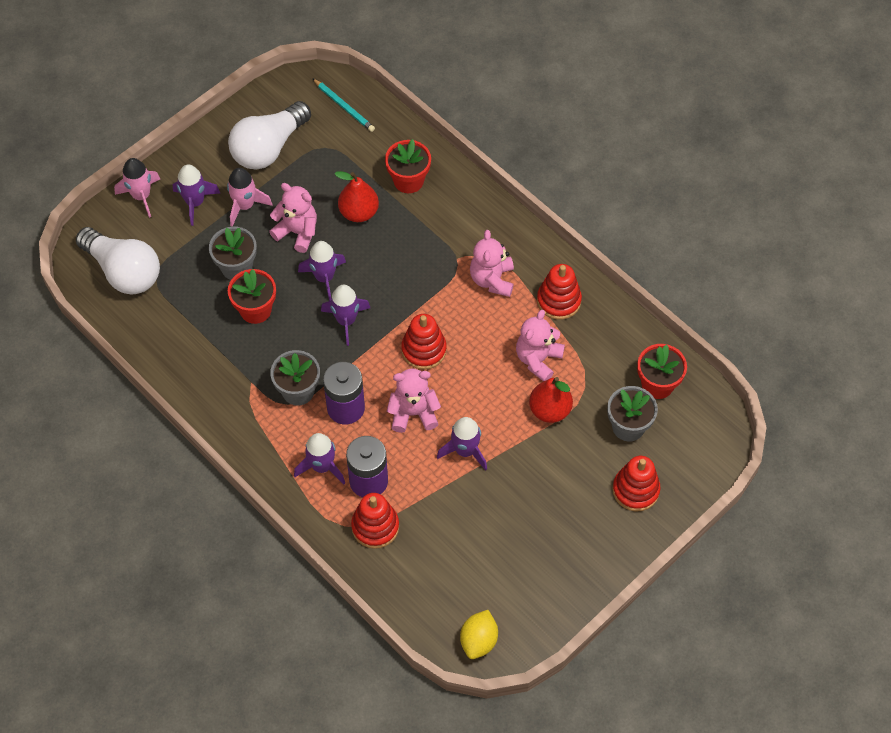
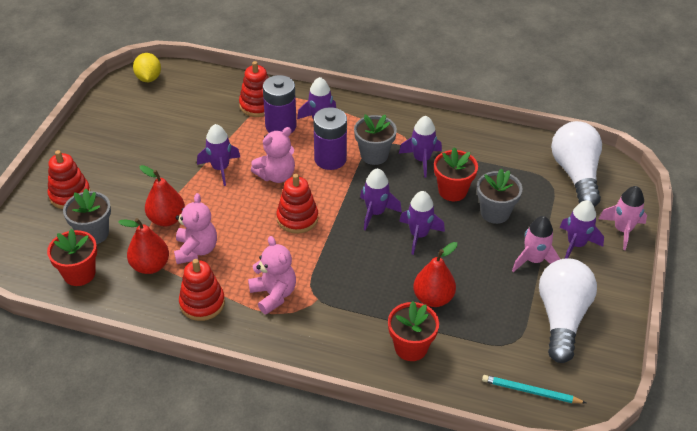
camera: 150 degrees right, 15 degrees down
white light bulb [76,227,160,294] -> white light bulb turned 75 degrees clockwise [551,121,602,207]
pink teddy bear [269,183,317,253] -> none
none -> red pear [118,218,169,274]
none -> purple rocket [399,116,442,178]

